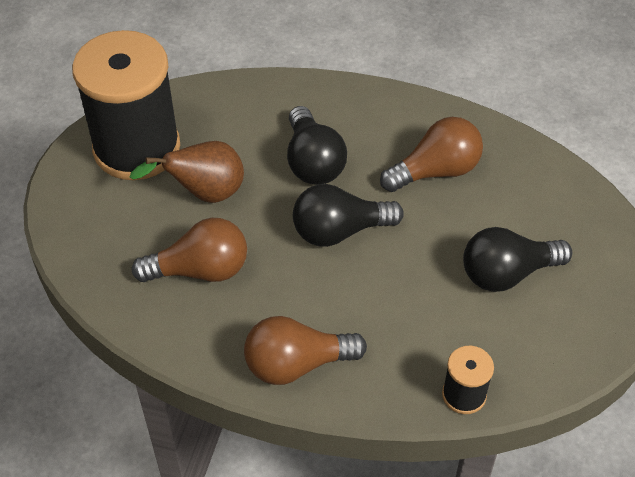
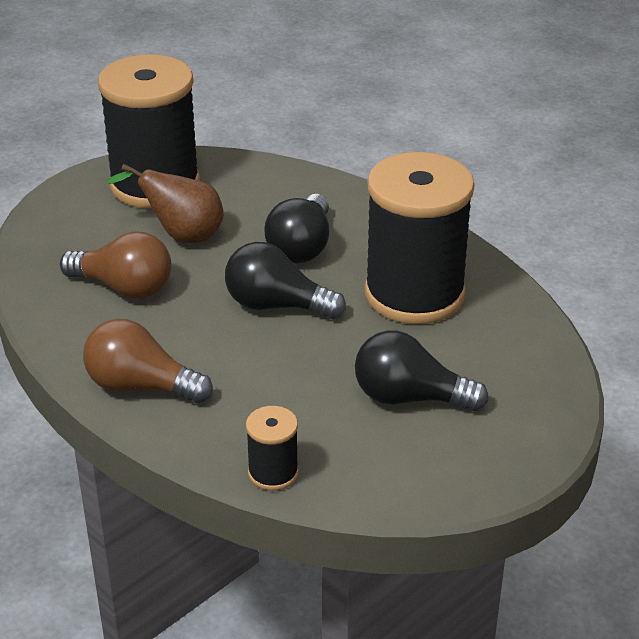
camera: 30 degrees right, 15 degrees down
brown light bulb [380,117,483,192] -> black spool [365,152,475,324]

